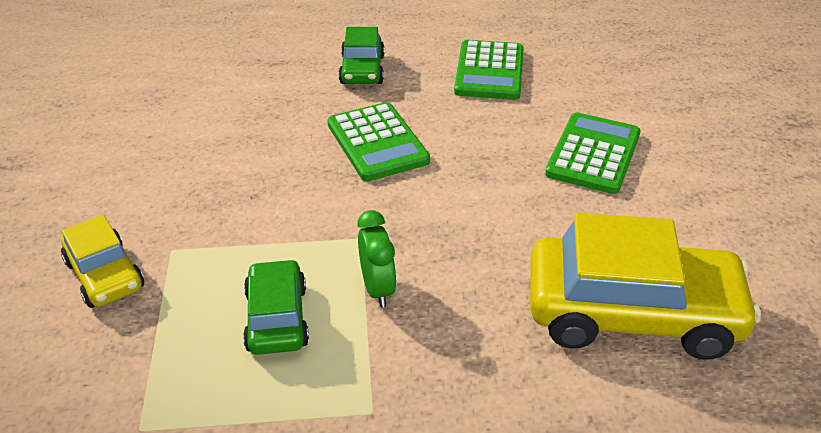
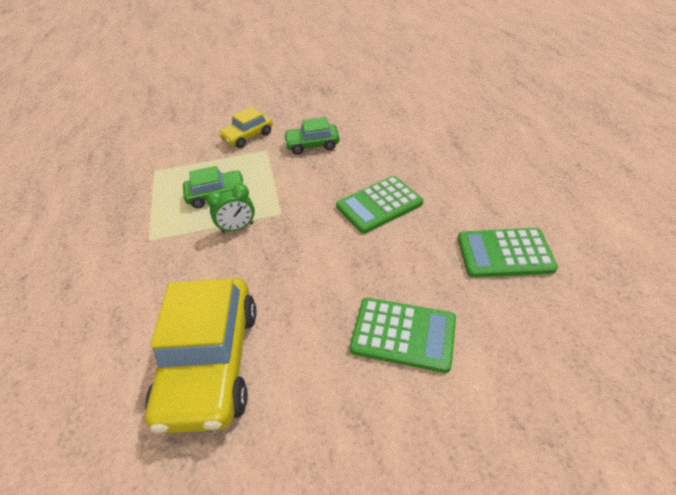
camera: 85 degrees right, 5 degrees up
green car [339,27,385,84] -> green car moved to [284,117,340,155]

